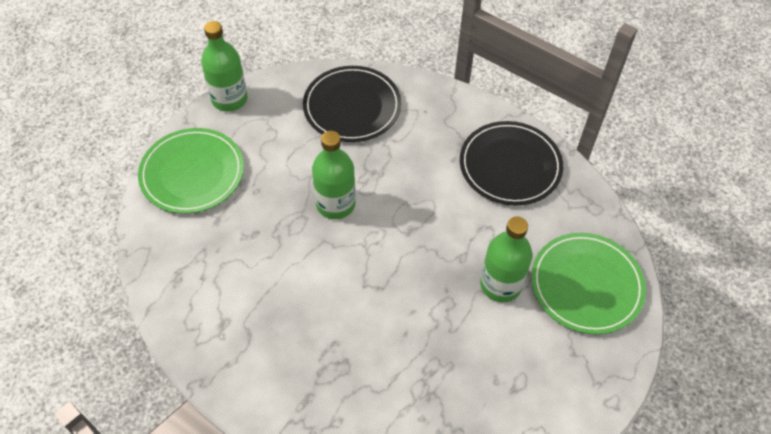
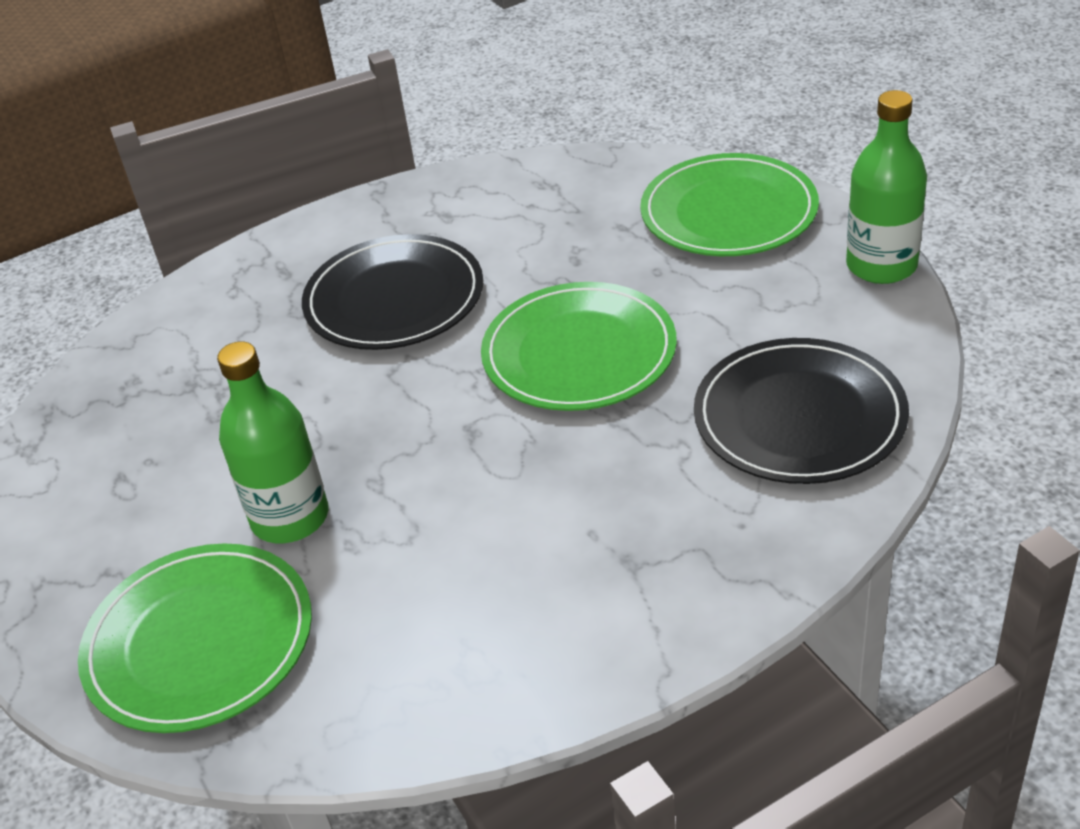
camera: 120 degrees right, 15 degrees down
green bottle [312,131,356,219] -> green plate [481,282,677,411]
black plate [460,121,563,205] -> black plate moved to [302,234,483,350]

